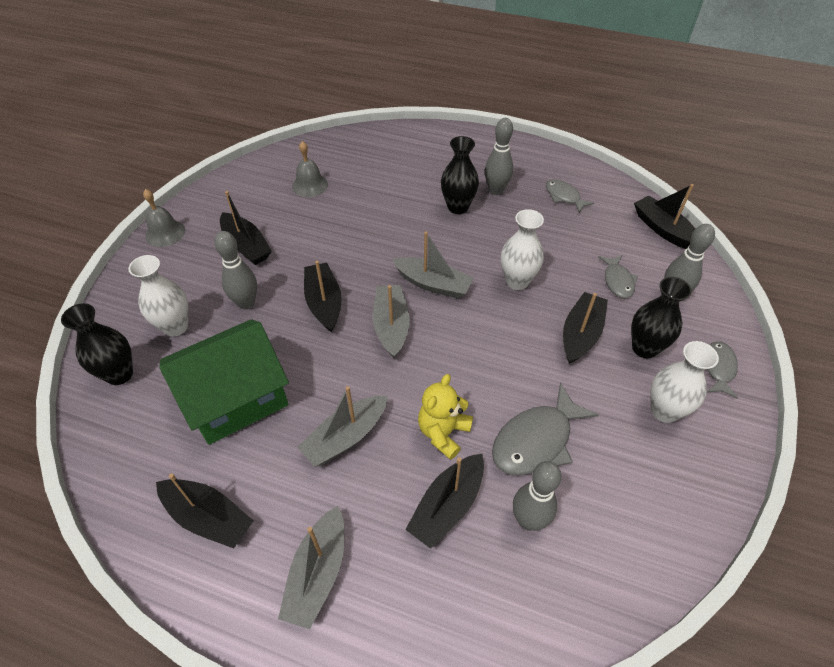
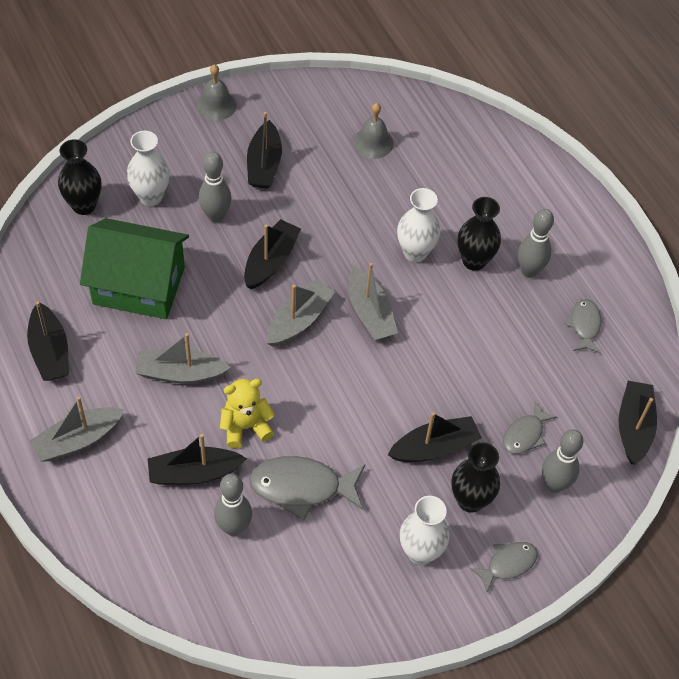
camera: 40 degrees right, 5 degrees up
white vase [501,209,544,290] -> white vase moved to [397,188,441,262]

